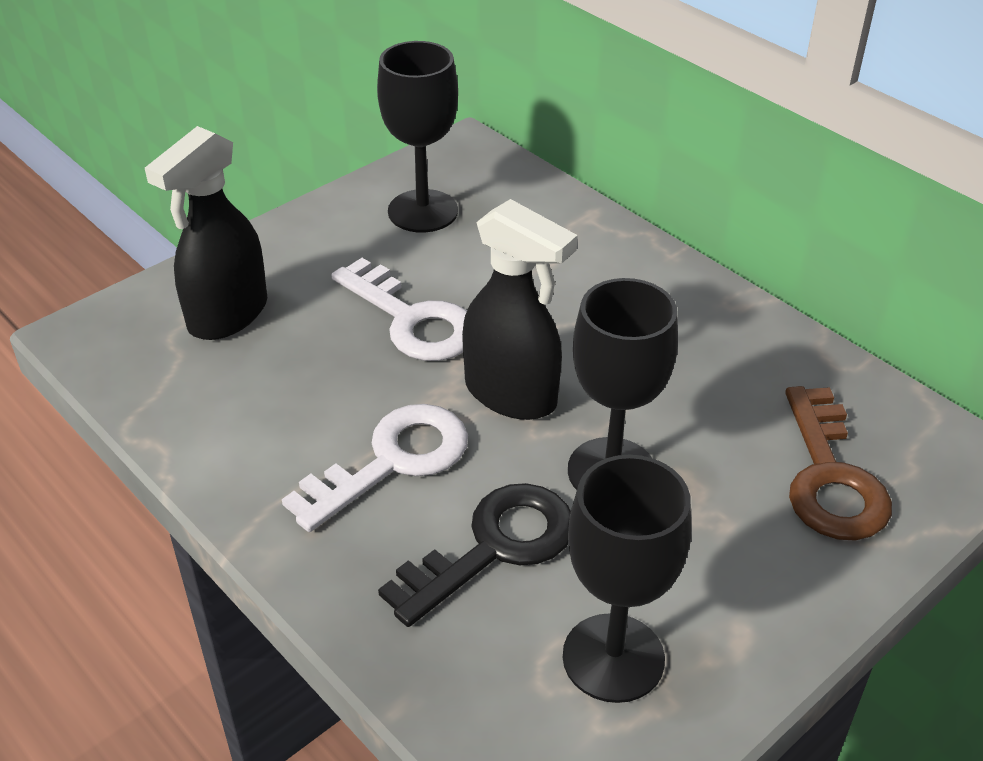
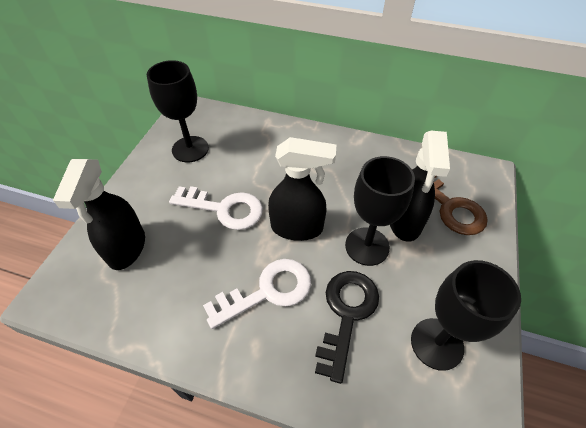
camera: 30 degrees left, 10 degrees up
white key [282,404,468,532] -> white key turned 45 degrees clockwise [203,259,311,329]
none -> black spray bottle [390,131,450,242]

